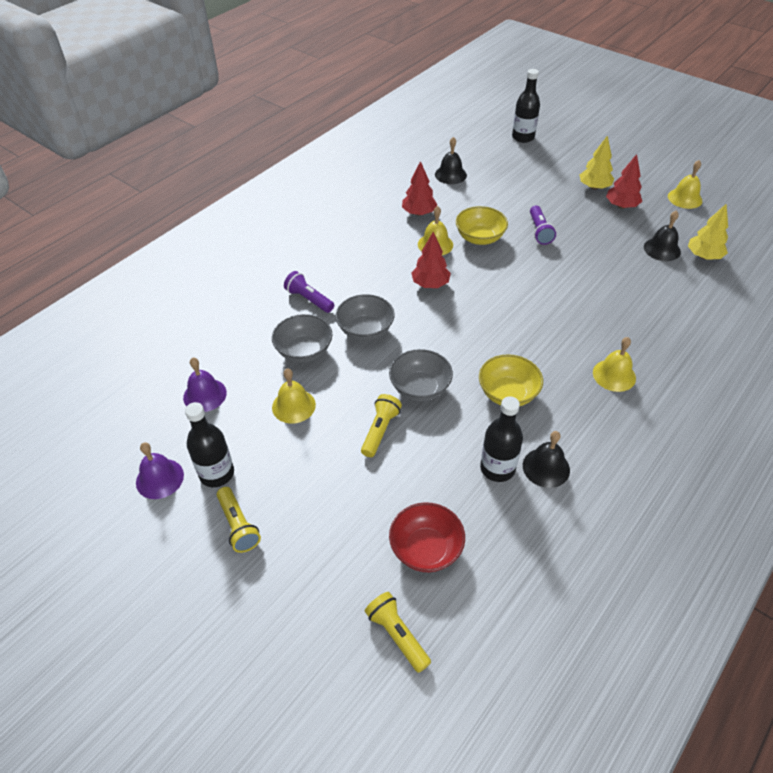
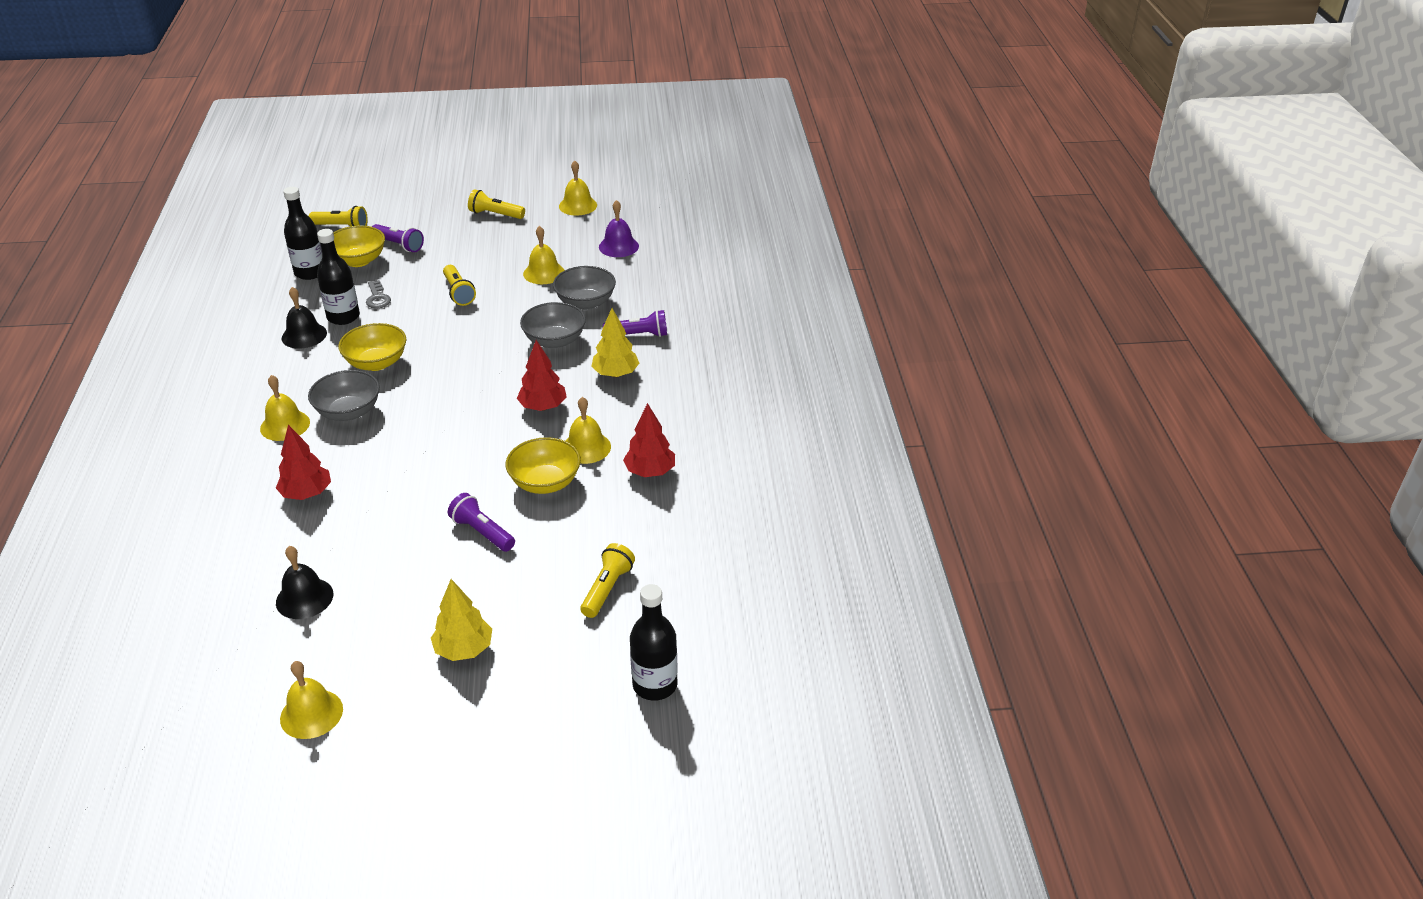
camera: 135 degrees right, 10 degrees down
purple bell [136,443,184,499] -> yellow bell [559,160,597,216]
black bottle [185,402,234,487] -> black bottle moved to [283,187,322,280]
grey bowl [389,349,453,402] -> grey bowl moved to [308,370,380,421]
red bowl [389,502,465,572] -> yellow bowl [333,225,385,267]
black bell [435,137,467,184] -> none
red tree [606,154,642,209] -> red tree moved to [276,425,331,500]
yellow tree [688,204,728,260] -> yellow tree moved to [591,308,639,377]
none -> grey key [366,280,391,309]
none -> purple flashlight [372,224,424,252]
none -> yellow flashlight [580,543,635,618]

